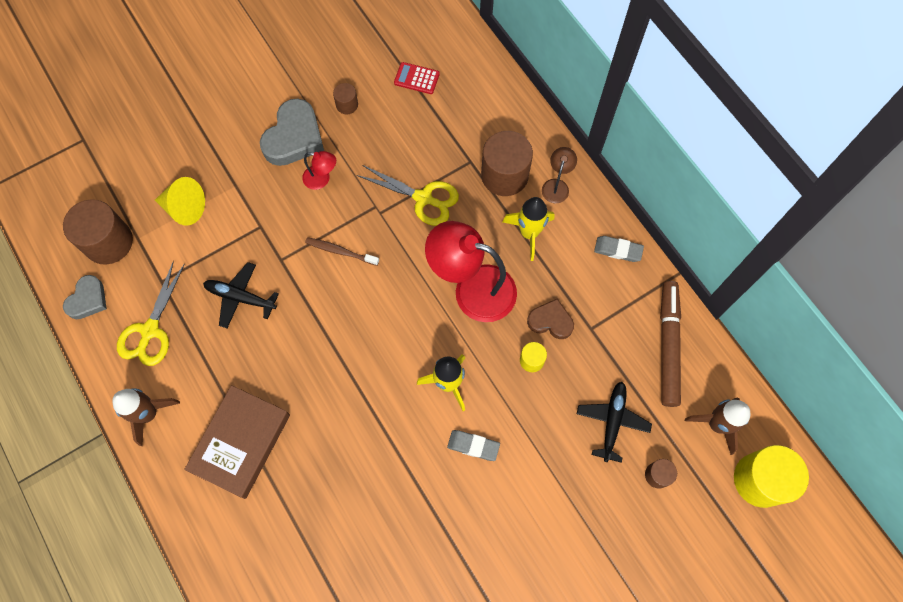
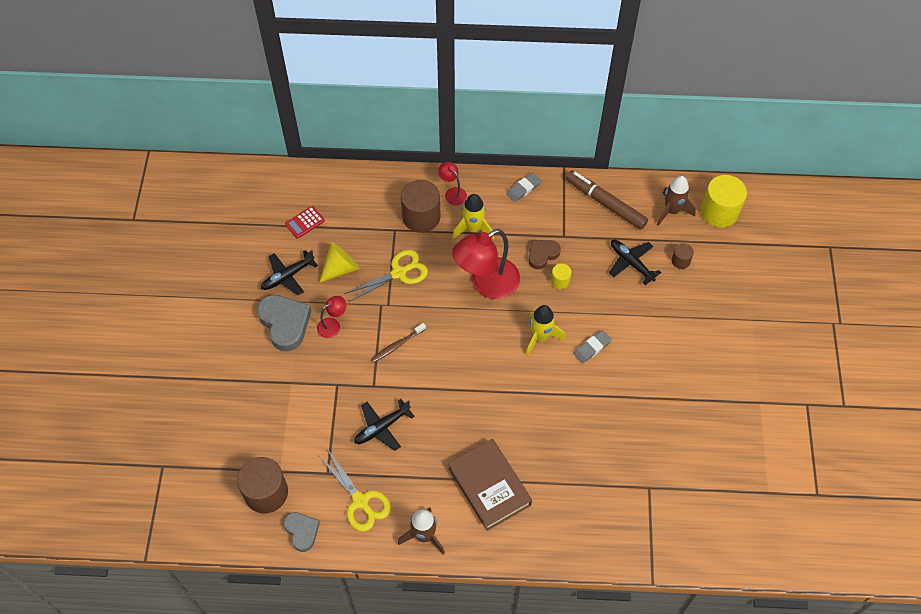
camera: 55 degrees left, 10 degrees down
yellow cone [155,177,205,226] -> yellow cone moved to [319,242,359,283]
brown cylinder [333,83,358,114] -> black plane [261,250,318,296]
brown lamp [542,147,577,203] -> red lamp [438,162,467,205]

